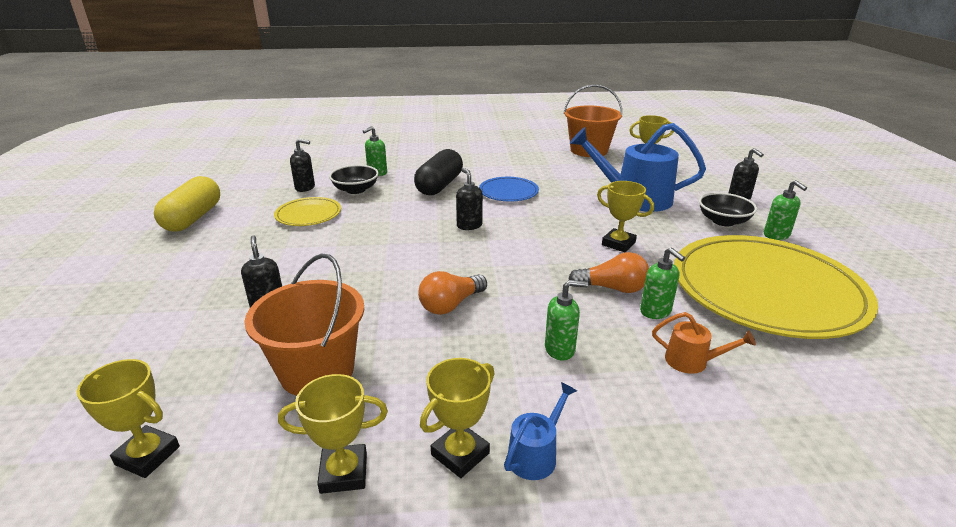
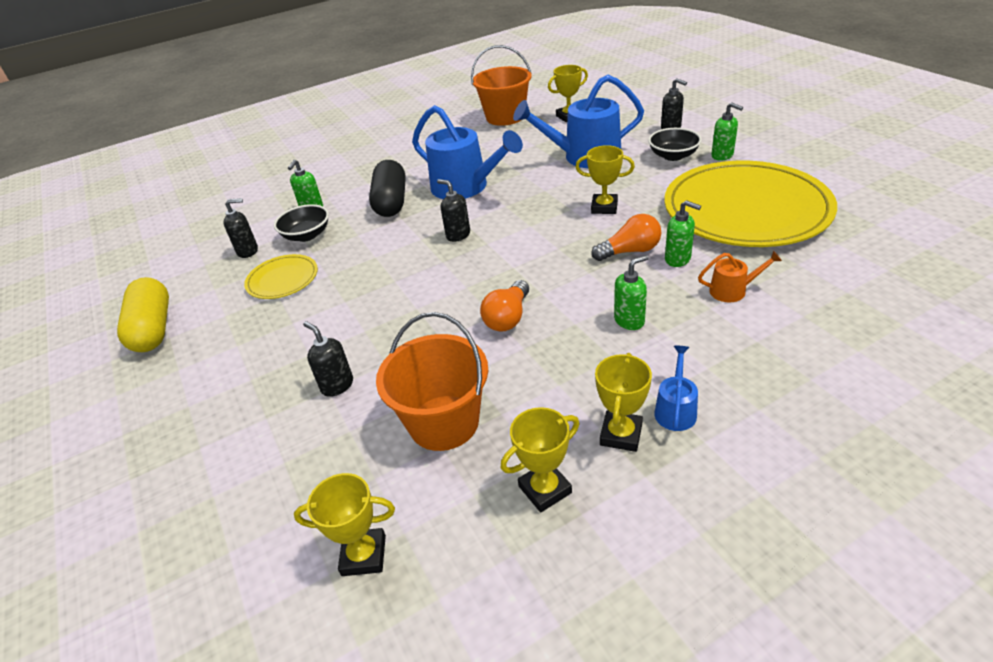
camera: 20 degrees left, 10 degrees up
blue plate [479,177,539,201] -> blue watering can [412,105,523,199]

